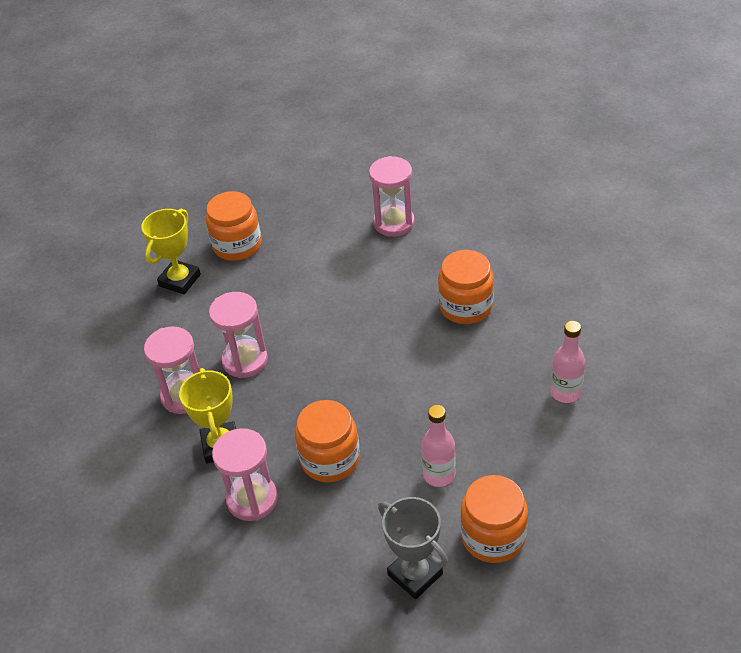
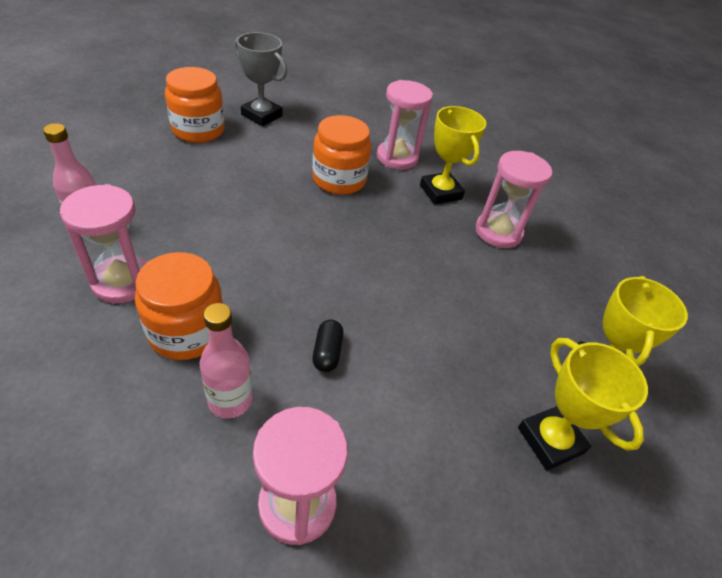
camera: 160 degrees right, 0 degrees up
orange jar [206,191,262,261] -> yellow trophy [518,338,648,470]
pink hourglass [209,292,268,378] -> pink hourglass moved to [60,184,147,303]
pink bottle [421,405,456,487] -> pink bottle moved to [200,303,253,419]
none -> black capsule [312,319,344,372]

